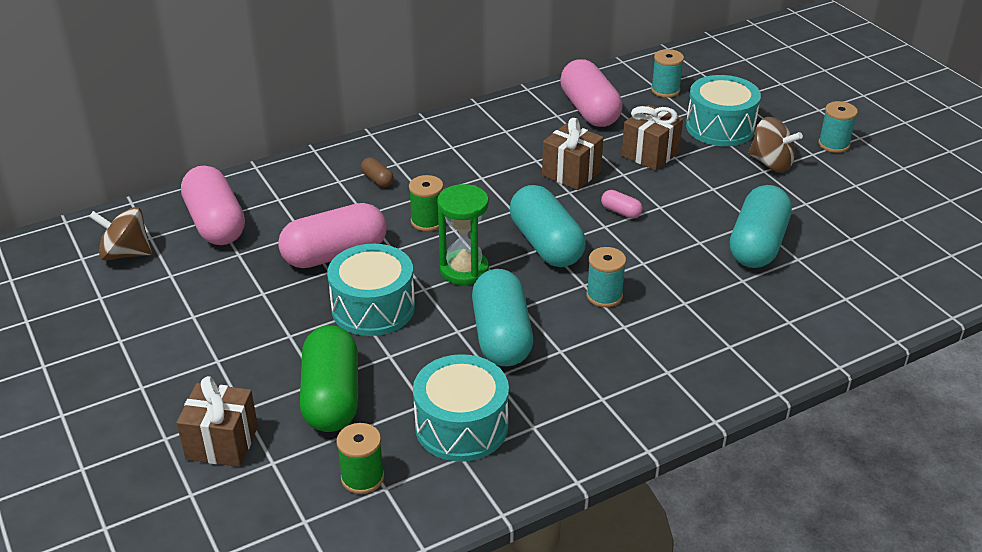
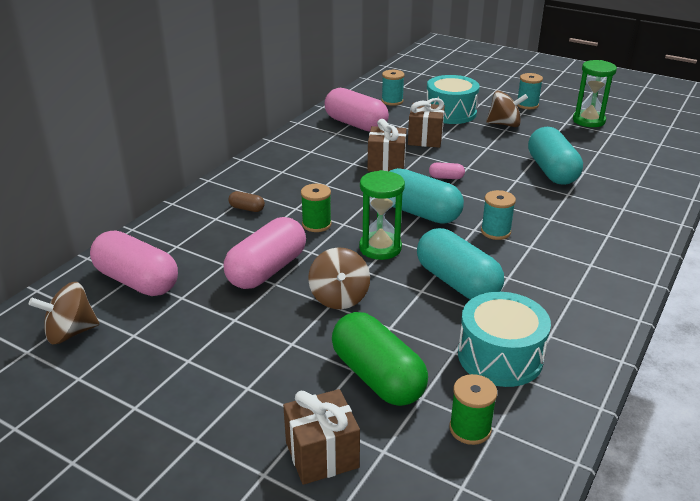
camera: 30 degrees left, 5 degrees down
turquoise drum [327,244,415,336] -> brown spinning top [308,247,370,309]
none -> green hourglass [573,60,617,127]

